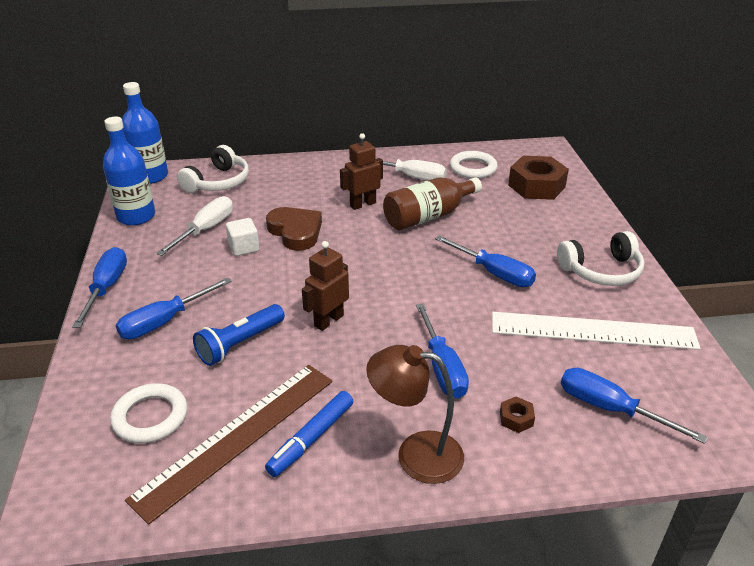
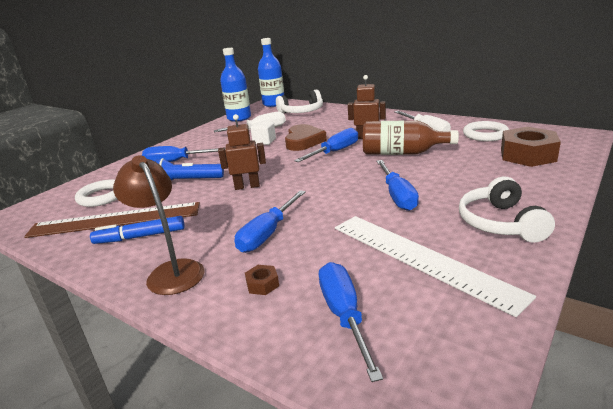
camera: 45 degrees right, 10 degrees down
blue screwdriver [72,247,127,328] -> blue screwdriver moved to [294,128,358,162]
white headphones [557,231,644,286] -> white headphones turned 60 degrees clockwise [459,177,555,243]

